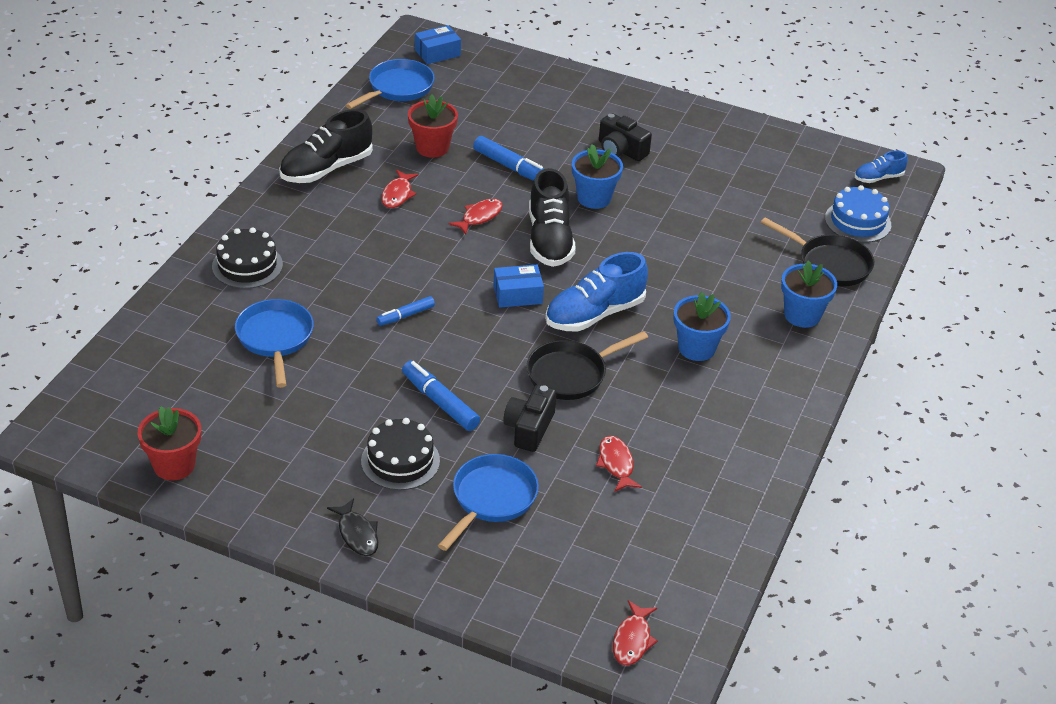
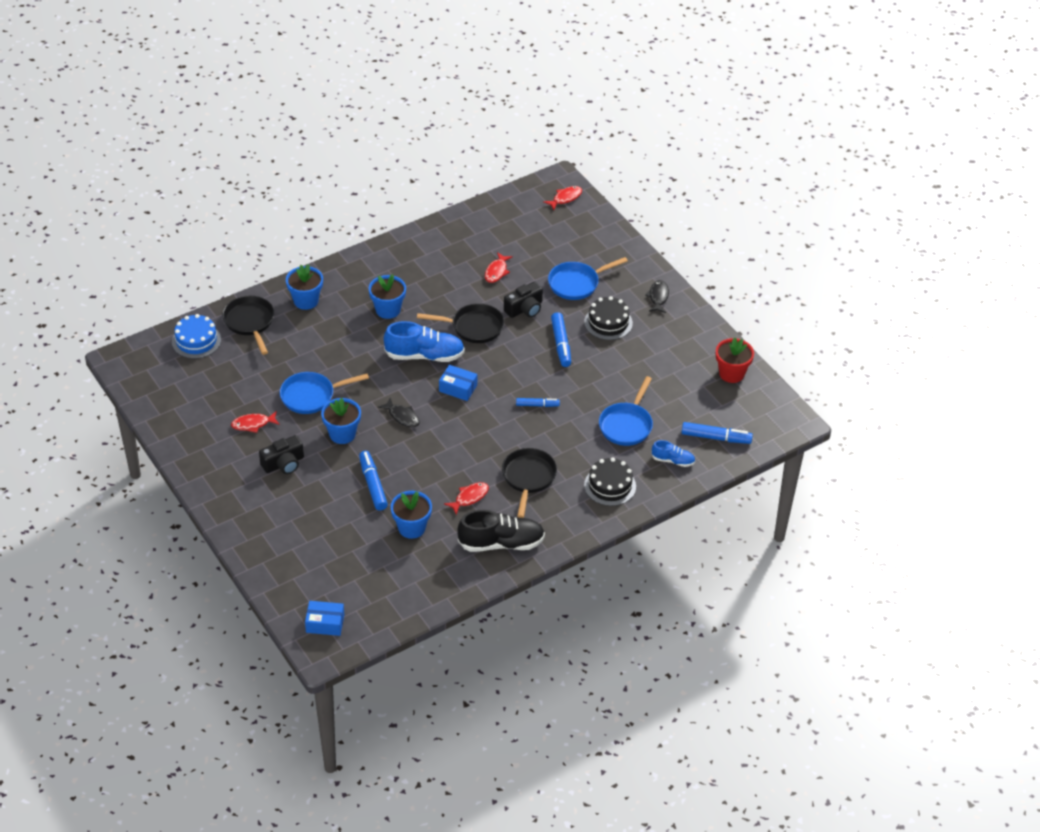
camera: 145 degrees left, 5 degrees up
blue pan [346,59,435,109] -> blue pan moved to [280,372,369,414]
red flower pot [408,94,458,158] -> blue flower pot [391,491,432,539]
red fish [448,199,503,234] -> red fish moved to [231,411,280,433]
black shoe [529,168,576,267] -> black fish [378,397,420,427]
black camera [599,113,652,161] -> black camera turned 75 degrees clockwise [259,435,304,474]
blue shoe [854,150,908,183] -> blue shoe moved to [651,440,695,467]
none -> black pan [502,448,557,518]
none -> blue marker [682,422,753,444]

